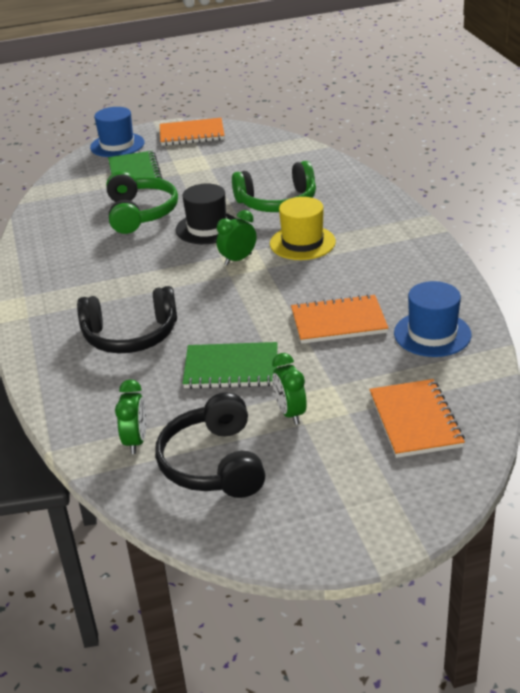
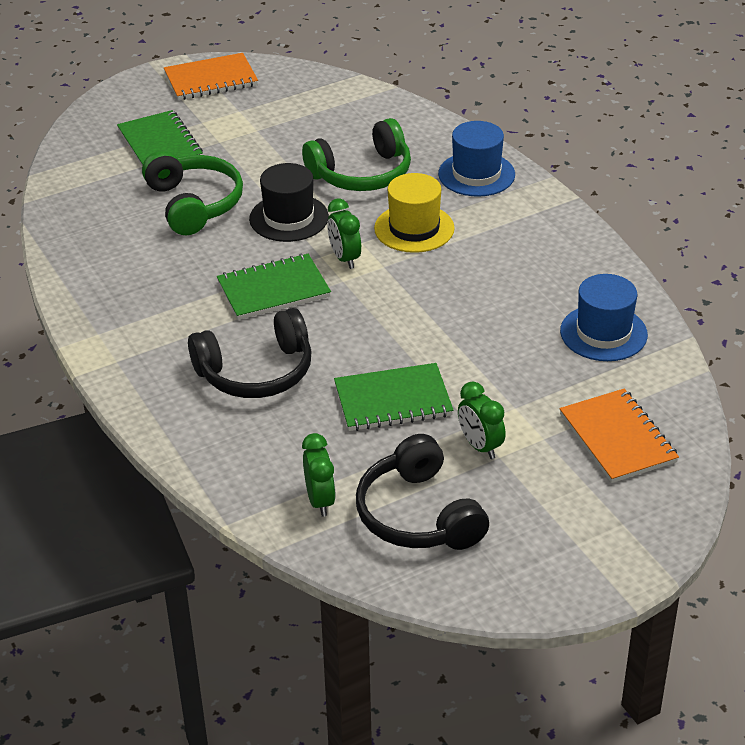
camera: 15 degrees left, 5 degrees up
blue hat [90,107,145,157] -> blue hat moved to [438,121,515,197]
green clock [217,210,256,266] -> green clock turned 60 degrees counterclockwise [327,199,361,269]
orange notebook [291,294,388,344] -> none
none -> green notebook [217,254,331,320]

